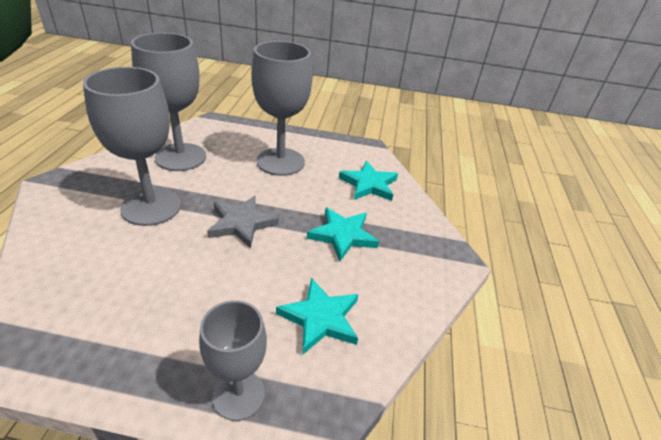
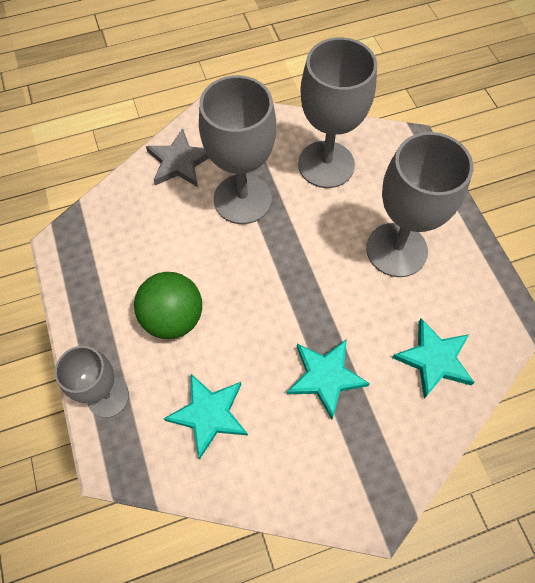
camera: 65 degrees right, 25 degrees up
grey star [207,196,279,248] -> grey star moved to [146,128,209,187]
none -> green ball [134,272,202,339]

